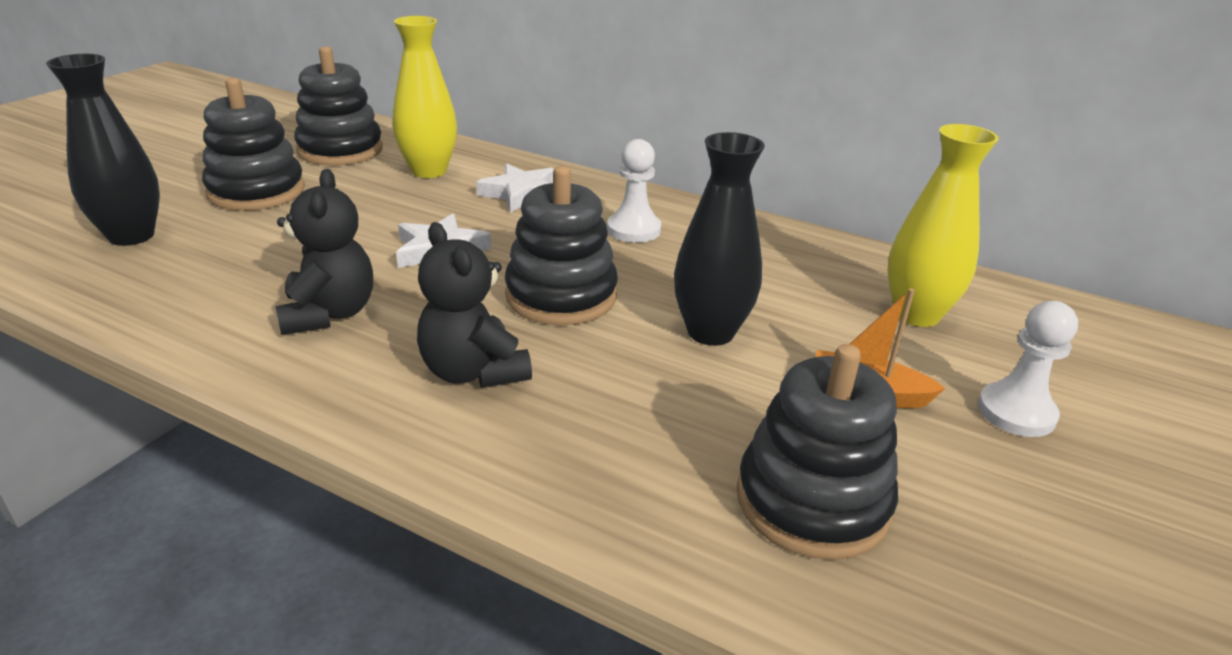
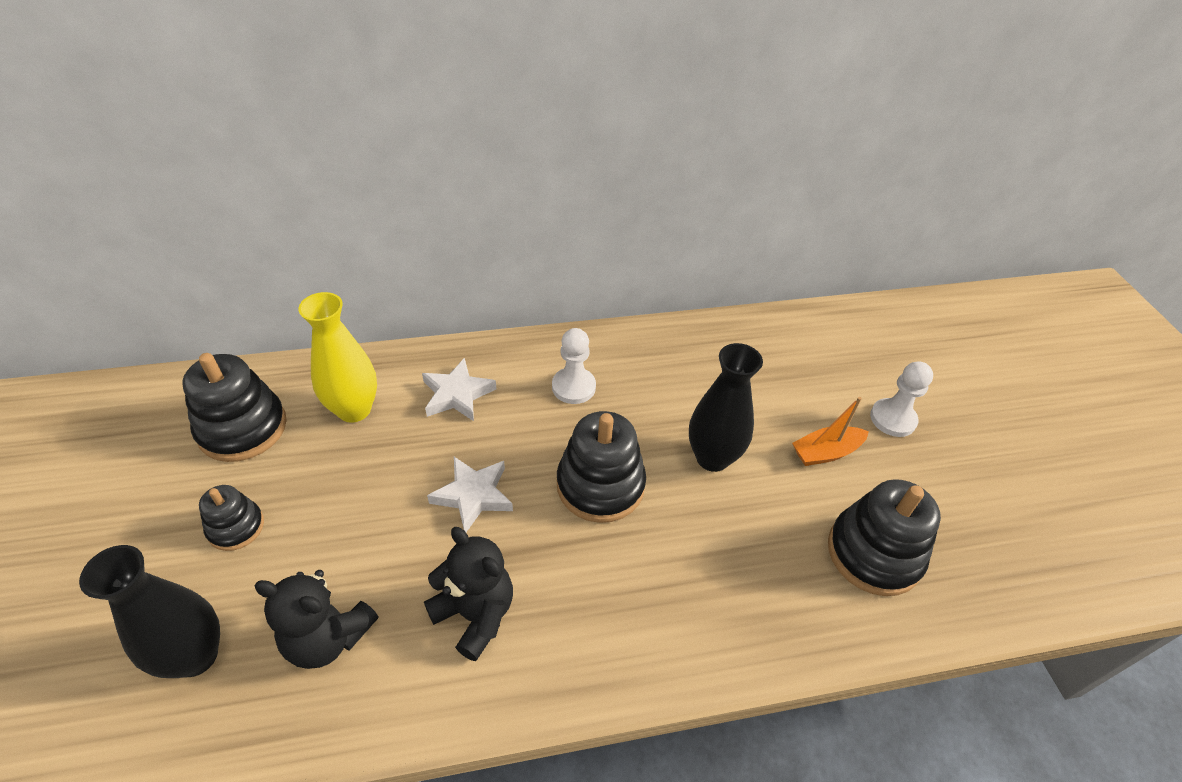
camera: 40 degrees left, 15 degrees up
black stacking toy [202,78,305,211] -> black stacking toy [199,485,264,551], size x0.57
black teddy bear [417,222,532,388] -> black teddy bear moved to [254,570,379,669]
yellow vase [888,124,999,327] -> none

